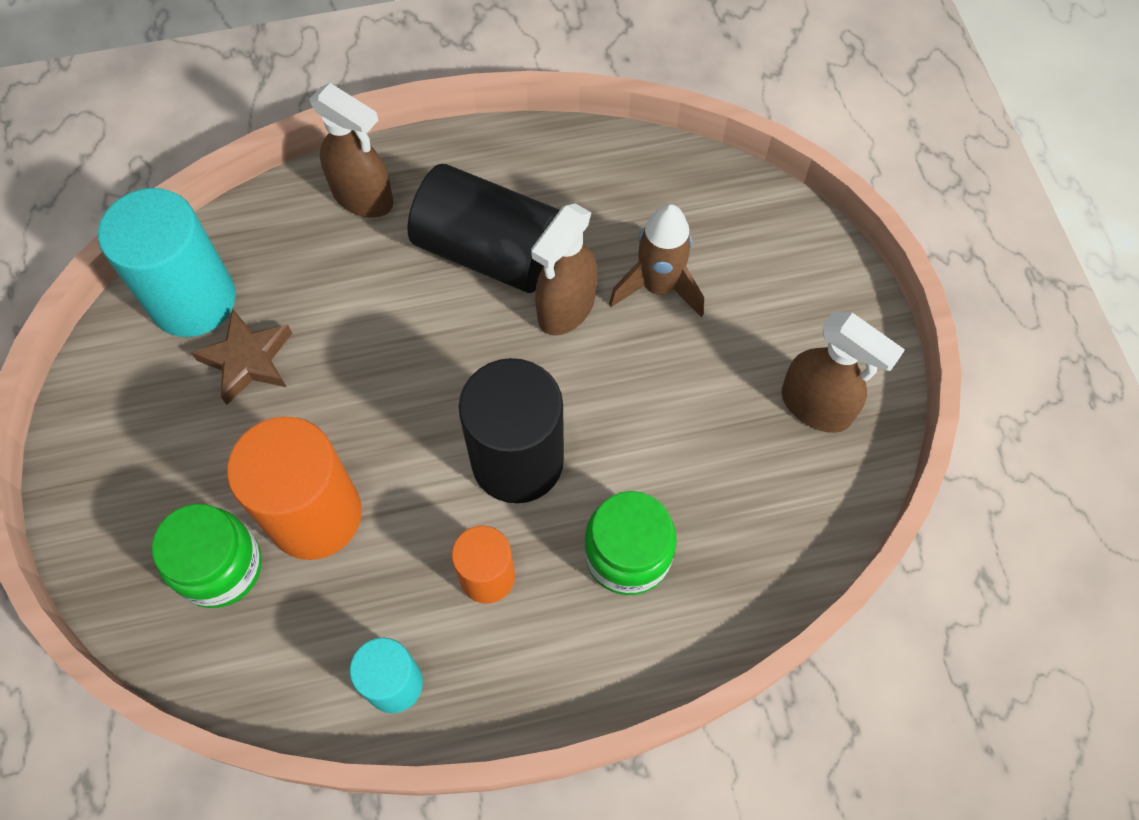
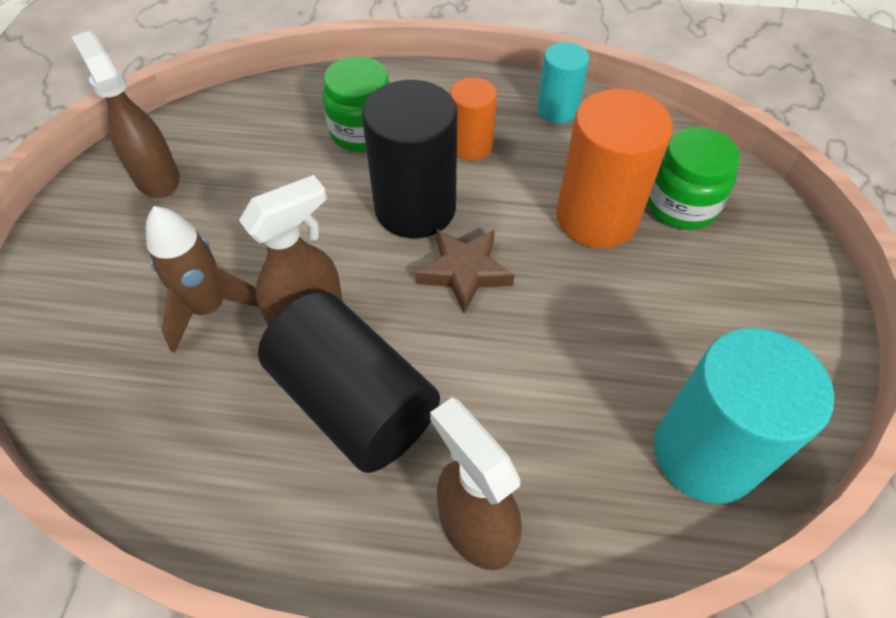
camera: 160 degrees left, 10 degrees down
brown star [191,309,292,405] -> brown star moved to [415,229,515,314]

